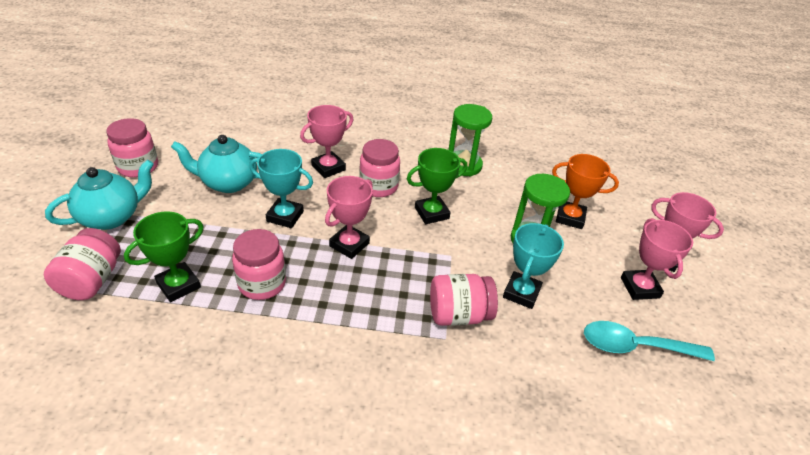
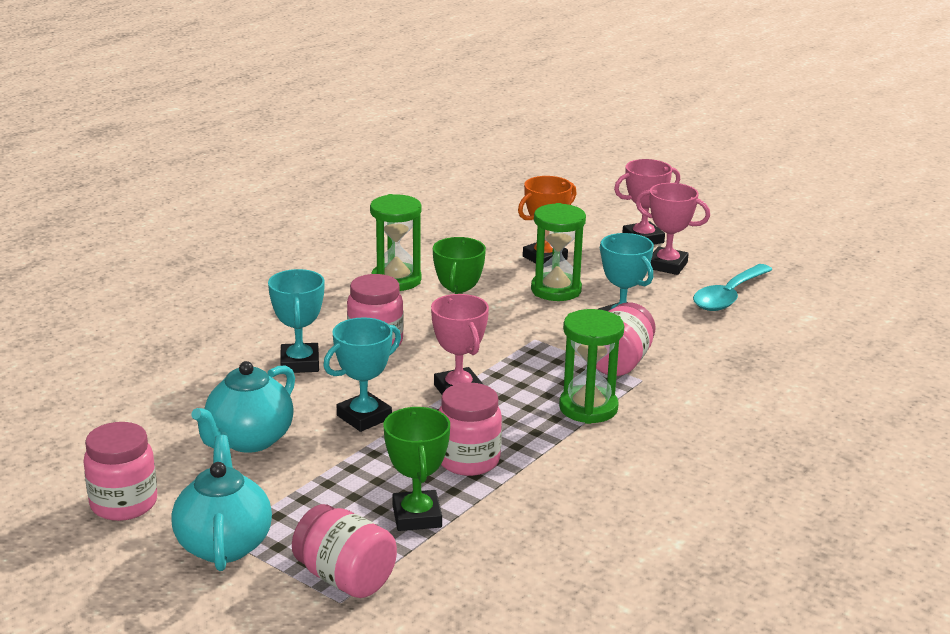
camera: 55 degrees left, 15 degrees down
pink trophy [300,105,353,178] -> turquoise trophy [268,269,324,373]
none -> green hourglass [559,309,624,424]

